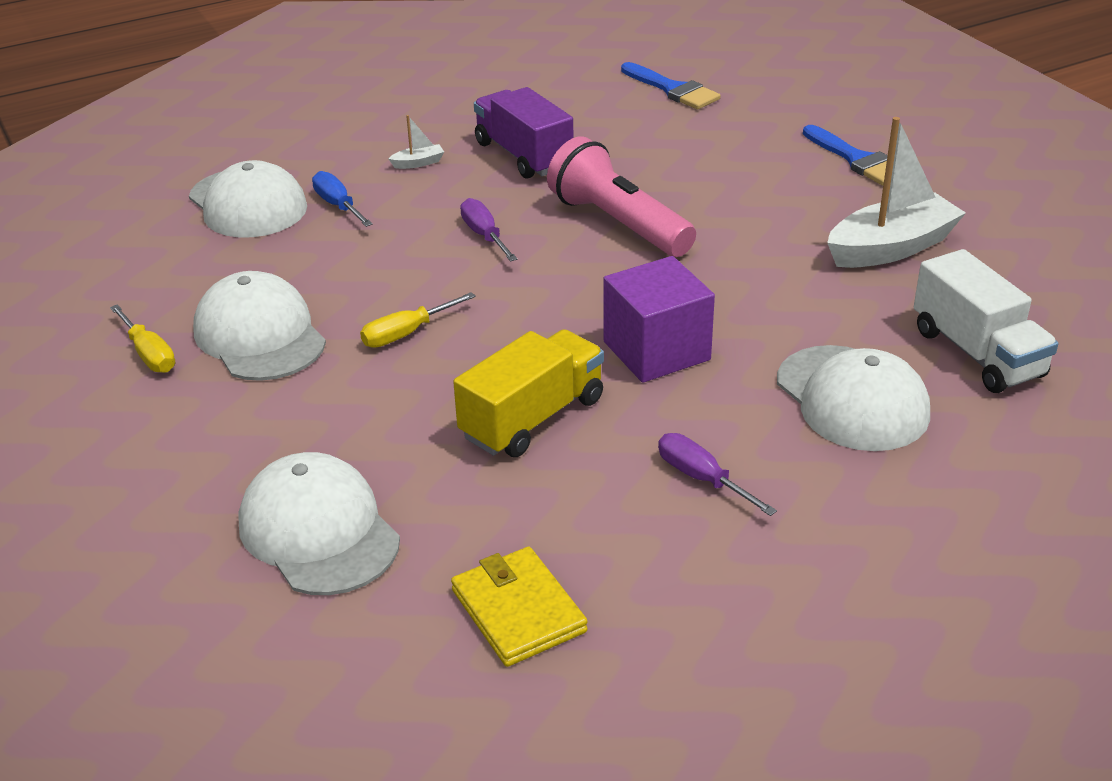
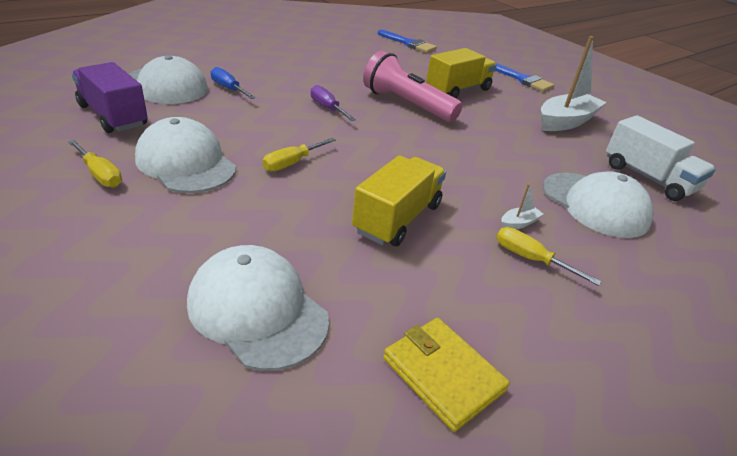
camera: 15 degrees left, 0 degrees up
white boat [388,115,444,169] -> white boat moved to [501,183,543,229]
purple truck [474,87,574,179] -> purple truck moved to [72,62,148,133]
purple cube [603,256,715,383] -> none
purple screwdriver [658,433,777,516] -> yellow screwdriver [496,227,601,286]
none -> yellow truck [426,48,497,98]

